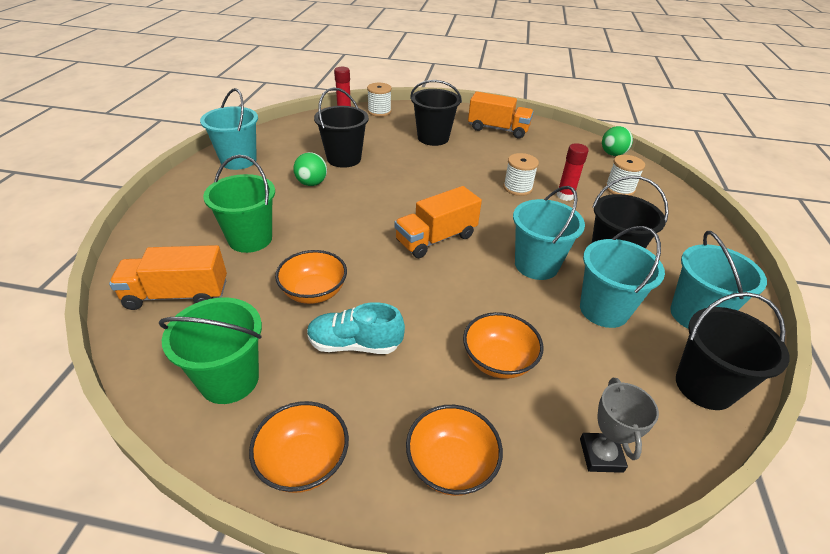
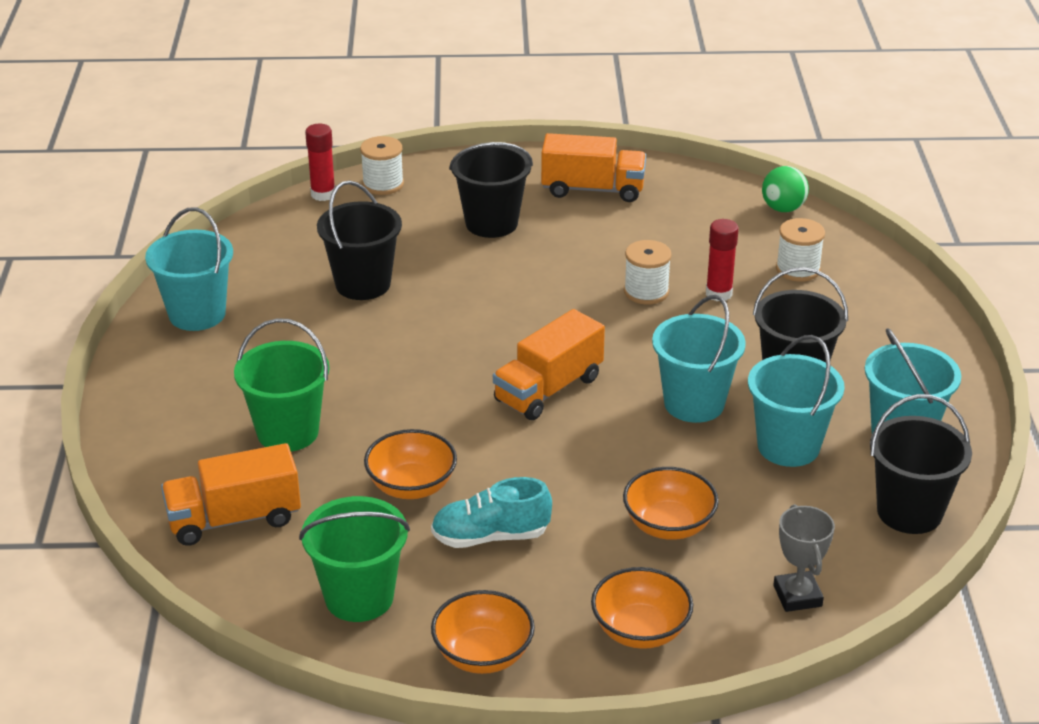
camera: 10 degrees left, 5 degrees down
green ball [293,152,327,186] -> none

